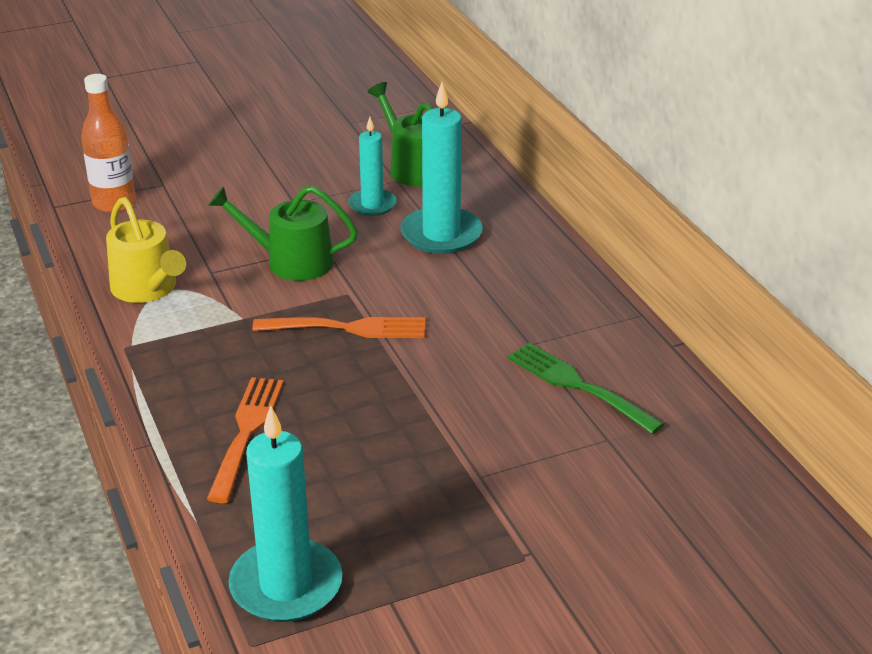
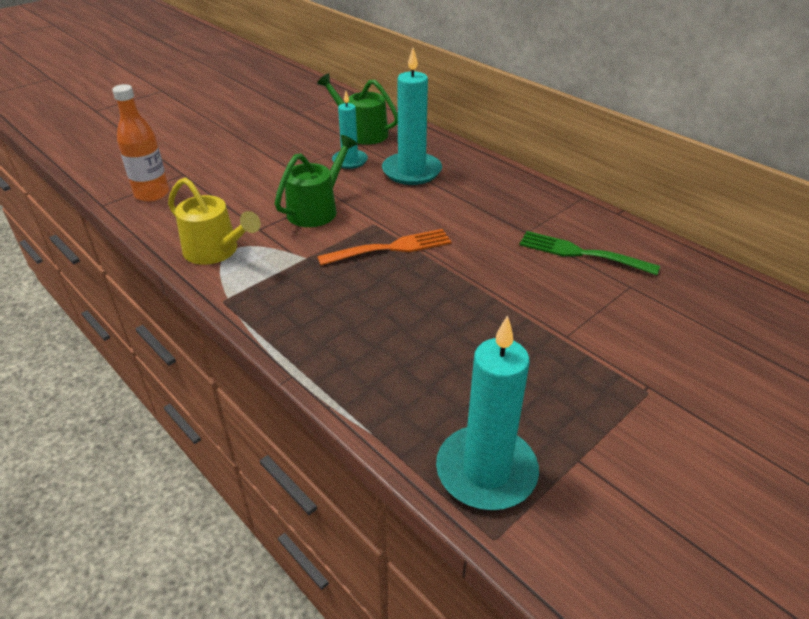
camera: 20 degrees left, 5 degrees up
orange fork [207,377,284,503] -> none
green watering can [208,186,358,281] -> green watering can turned 135 degrees clockwise [275,135,357,227]

